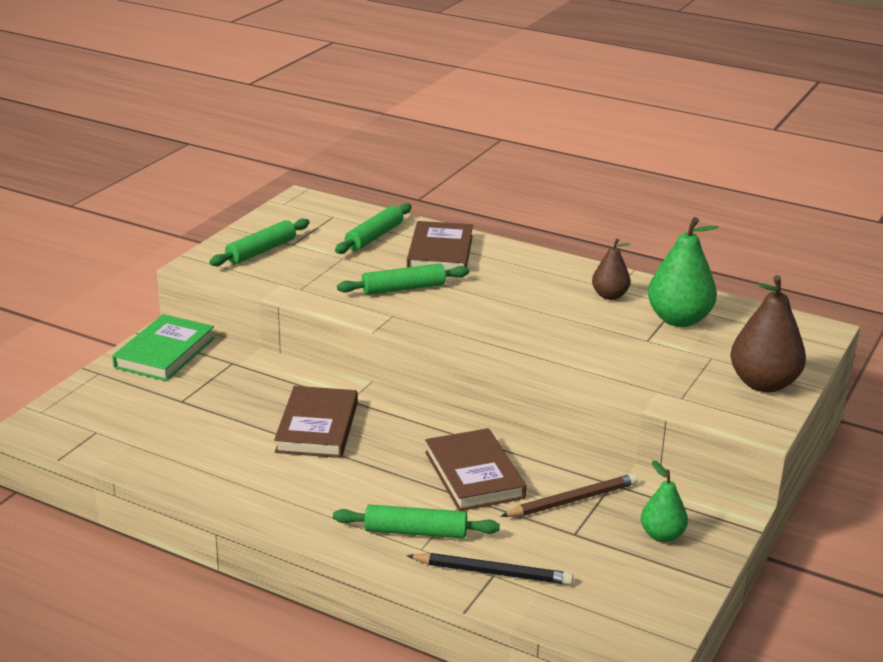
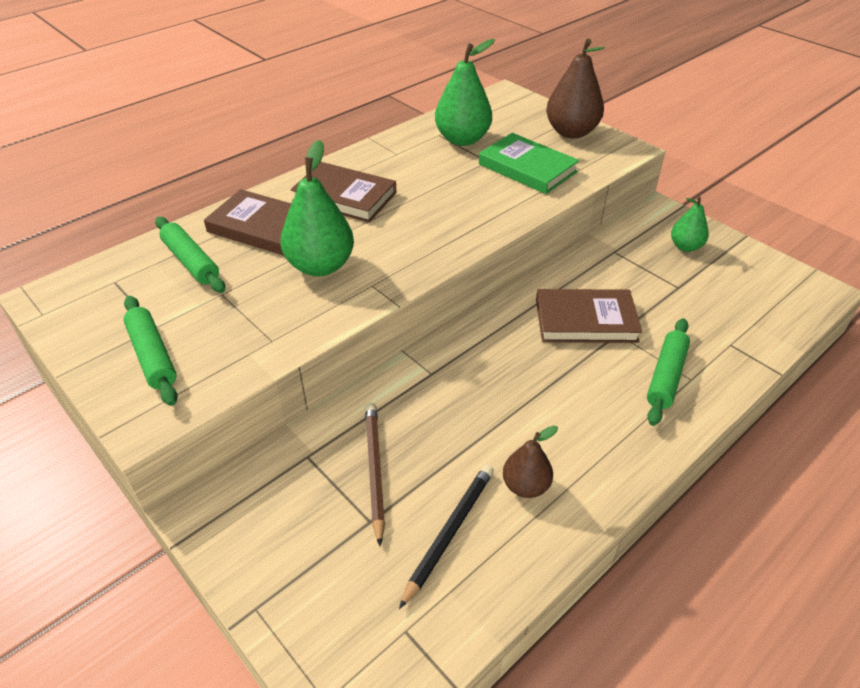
camera: 70 degrees left, 15 degrees up
green book [112,314,215,381] -> green book moved to [479,133,579,194]
brown book [274,386,358,458] -> brown book moved to [291,162,396,222]
green rolling pin [337,263,469,295] -> green pear [280,140,354,276]
black pencil [407,553,573,585] -> black pencil moved to [399,464,494,609]
brown pencil [500,473,638,517] -> brown pencil moved to [365,403,385,546]
brown pear [592,238,631,300] -> brown pear moved to [503,426,558,498]

